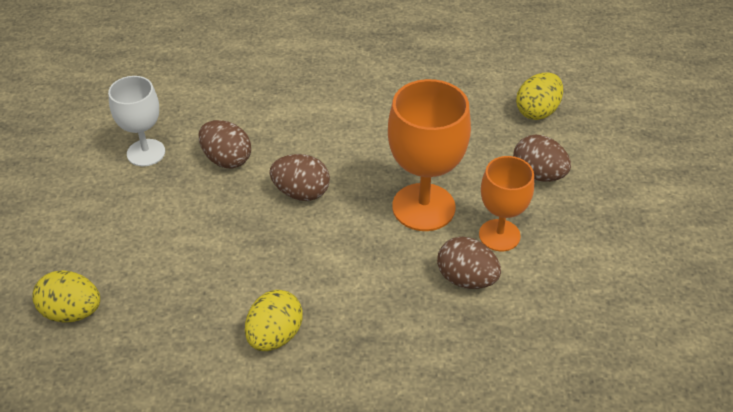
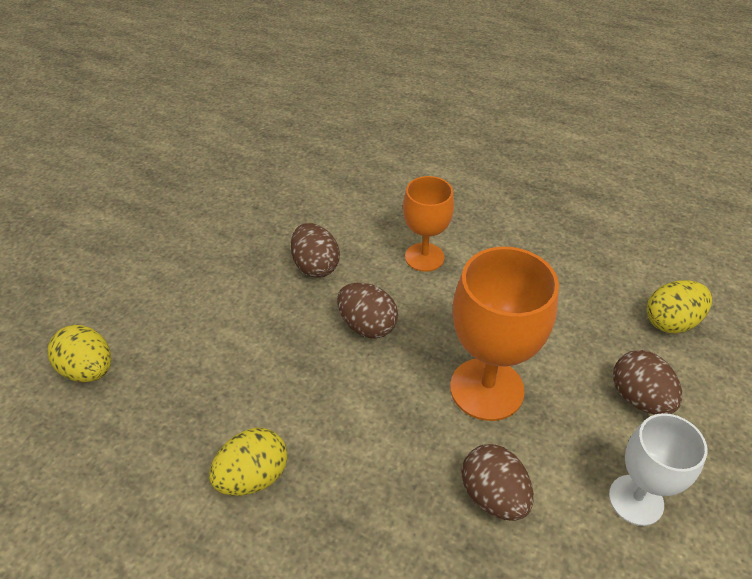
camera: 25 degrees right, 0 degrees up
white goblet [108,76,165,166] -> white goblet moved to [609,413,708,526]
orange goblet [479,156,534,251] -> orange goblet moved to [403,176,454,272]

